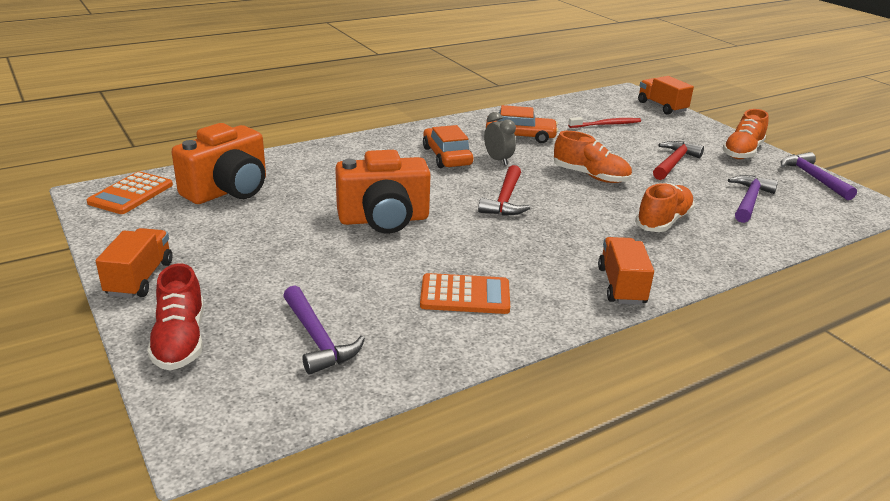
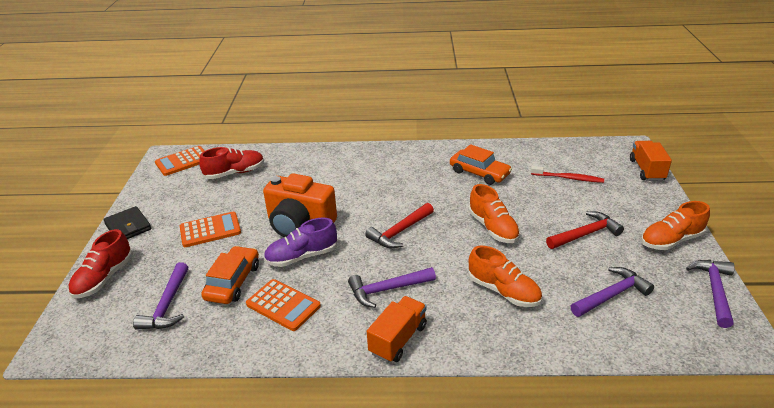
camera: 35 degrees right, 5 degrees up
orange truck [96,228,173,298] -> black wallet [103,206,152,239]
orange camera [172,123,266,204] -> red shoe [199,147,264,179]
orange car [423,125,473,168] -> orange car moved to [201,246,259,304]
grey clock [484,112,516,165] -> none
orange shoe [635,183,695,232] -> orange shoe turned 60 degrees clockwise [468,246,542,307]
none -> orange calculator [180,212,241,247]
none -> purple shoe [264,217,337,267]
none -> purple hammer [348,267,436,308]

